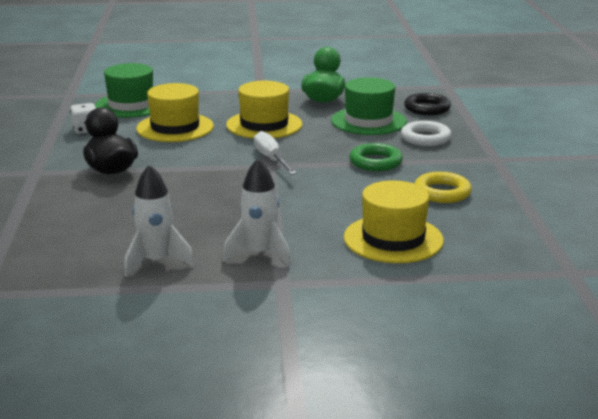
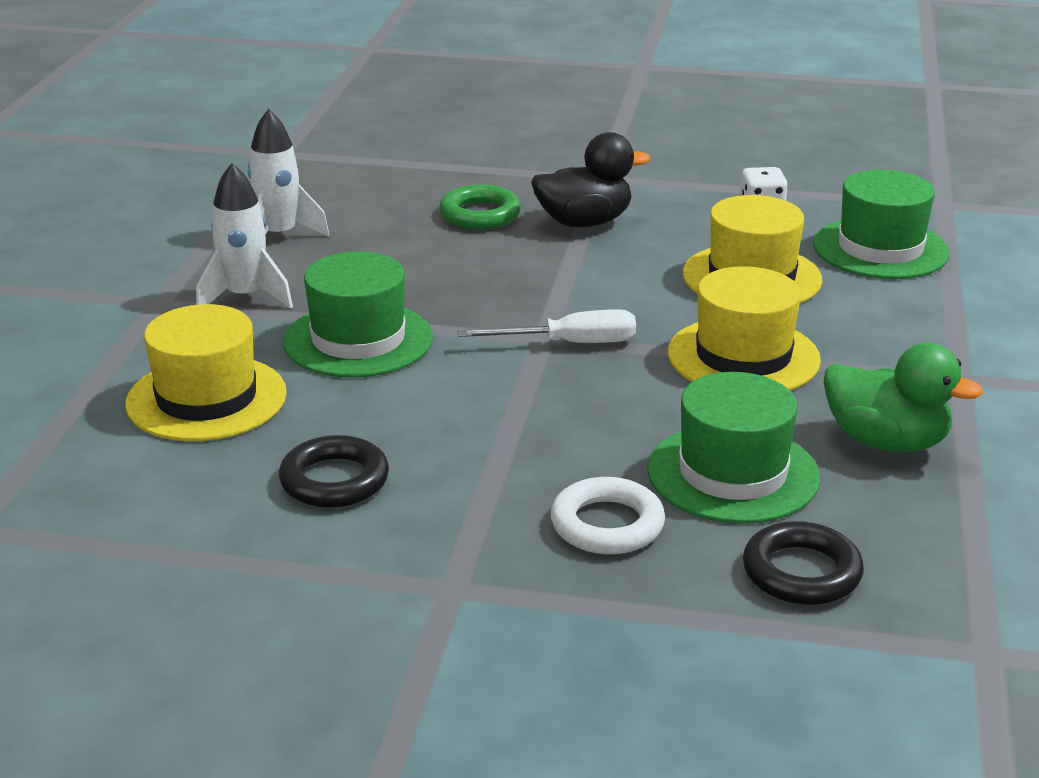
camera: 105 degrees right, 5 degrees up
green ring [349,143,403,171] -> green ring moved to [439,184,521,229]
yellow ring [414,172,472,203] -> black ring [279,435,389,508]
none -> green hat [283,251,433,378]

